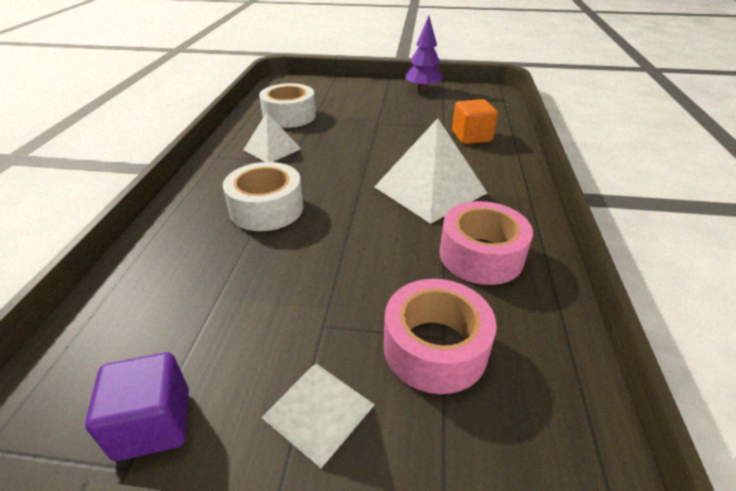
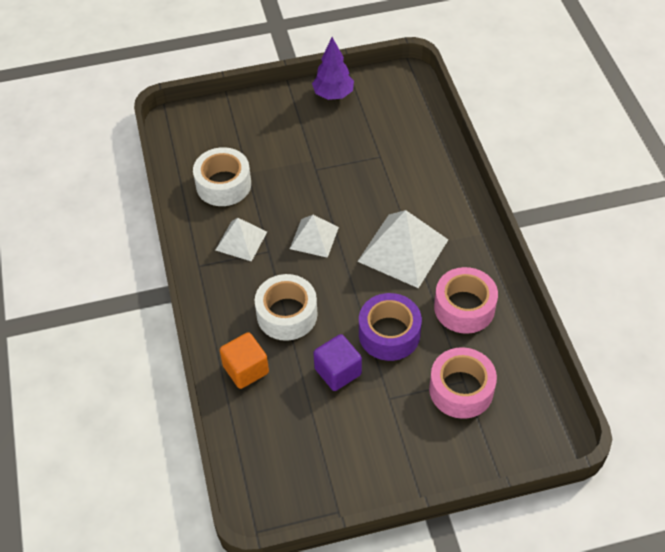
camera: 20 degrees left, 15 degrees up
purple cube [85,352,189,461] -> purple cube moved to [313,334,362,391]
white pyramid [261,364,375,468] -> white pyramid moved to [290,215,339,258]
orange cube [452,99,498,144] -> orange cube moved to [220,332,269,389]
none -> purple tape [359,293,422,361]

